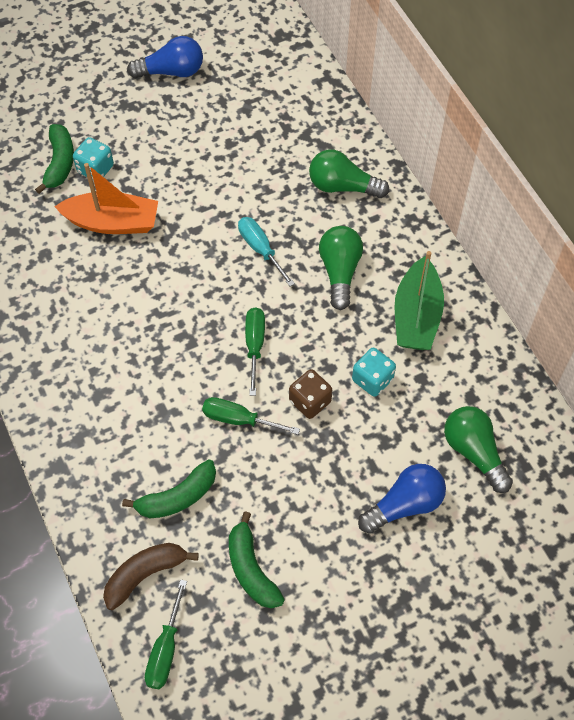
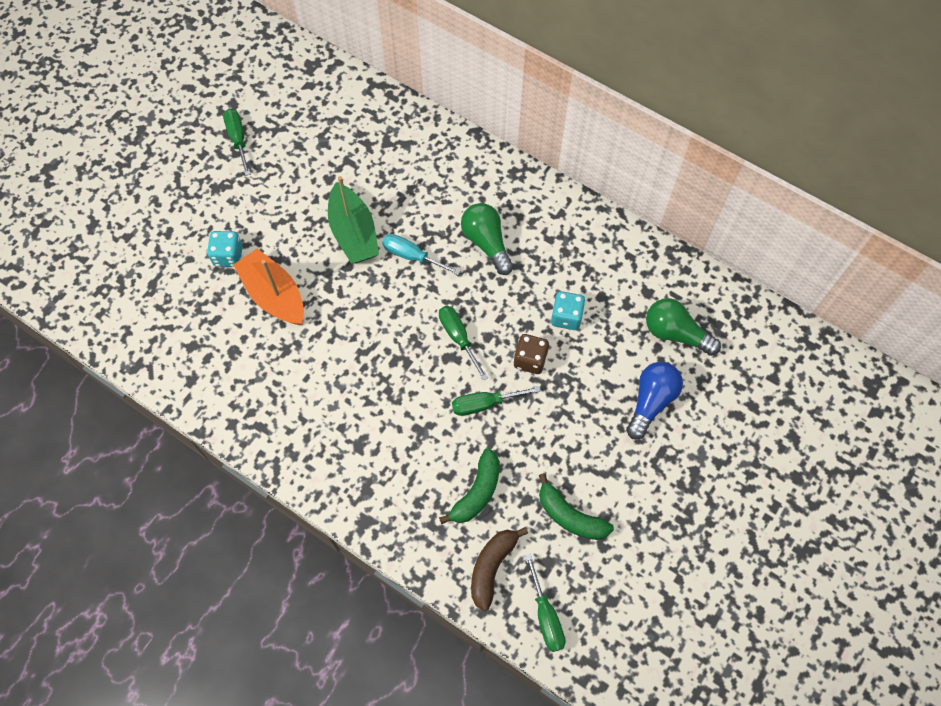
camera: 30 degrees left, 5 degrees up
green banana [35,124,74,194] -> none
orange boat [54,163,158,234] -> orange boat turned 105 degrees counterclockwise [233,248,304,325]
blue light bulb [127,36,203,79] -> green screwdriver [223,109,251,176]
green light bulb [309,149,389,198] -> none
green boat [395,251,444,350] -> green boat moved to [328,176,379,264]

